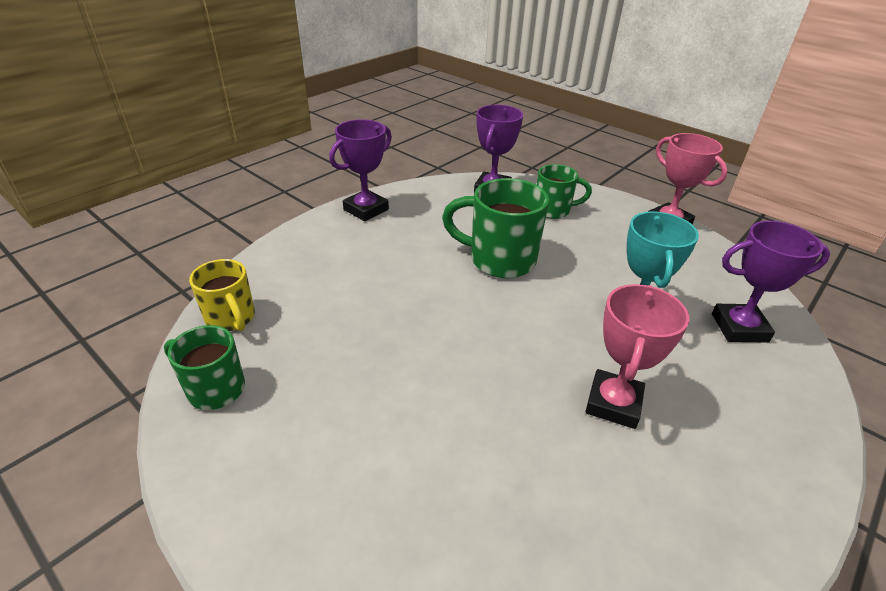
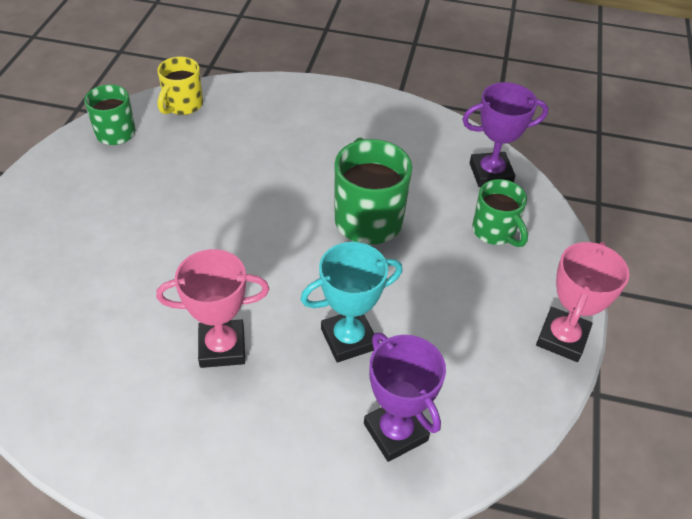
camera: 60 degrees right, 10 degrees up
purple trophy [329,119,392,221] -> none

